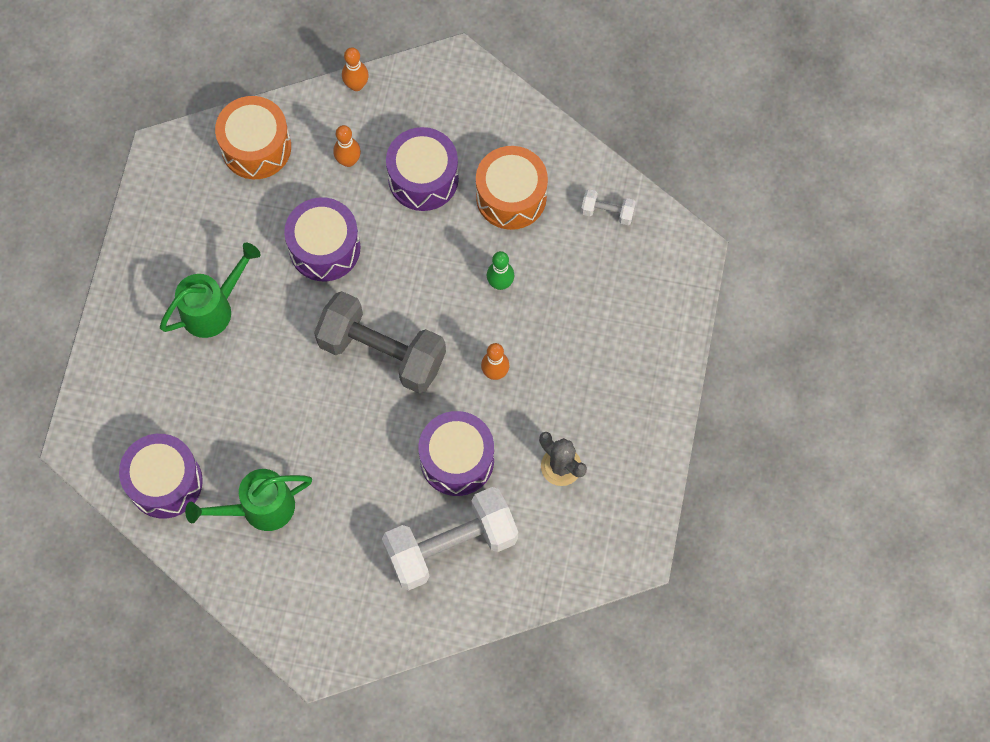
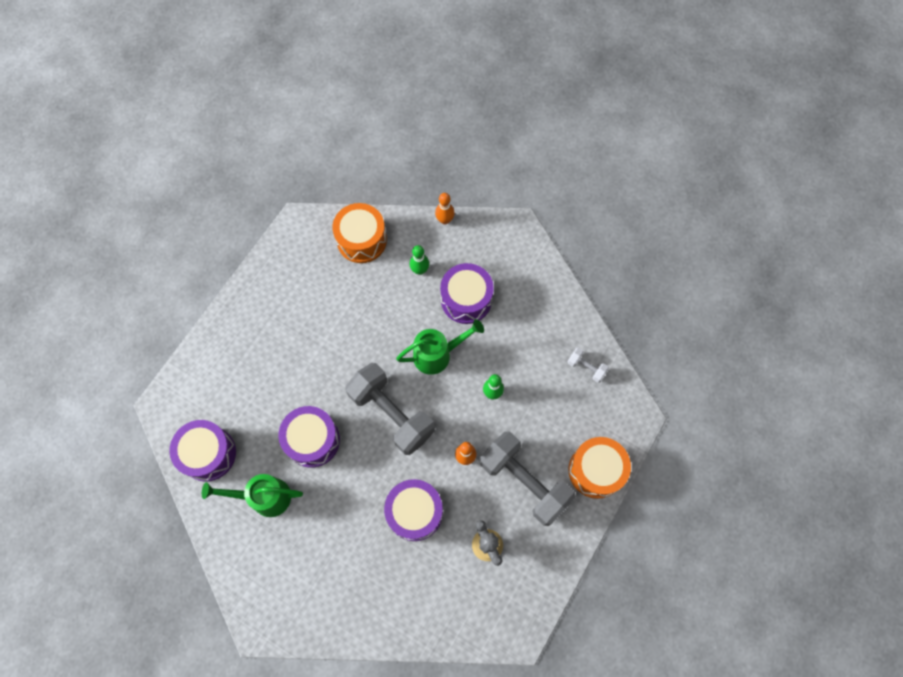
camera: 20 degrees right, 0 degrees up
green watering can [160,243,261,338] -> green watering can moved to [396,319,484,375]
purple drum [284,197,360,281] -> purple drum moved to [278,406,340,468]
orange bowling pin [333,125,361,167] -> green bowling pin [410,245,429,275]
white dumbbell [382,487,518,590] -> none
orange drum [476,146,548,230] -> orange drum moved to [568,437,631,499]
none -> grey dumbbell [480,431,576,526]

